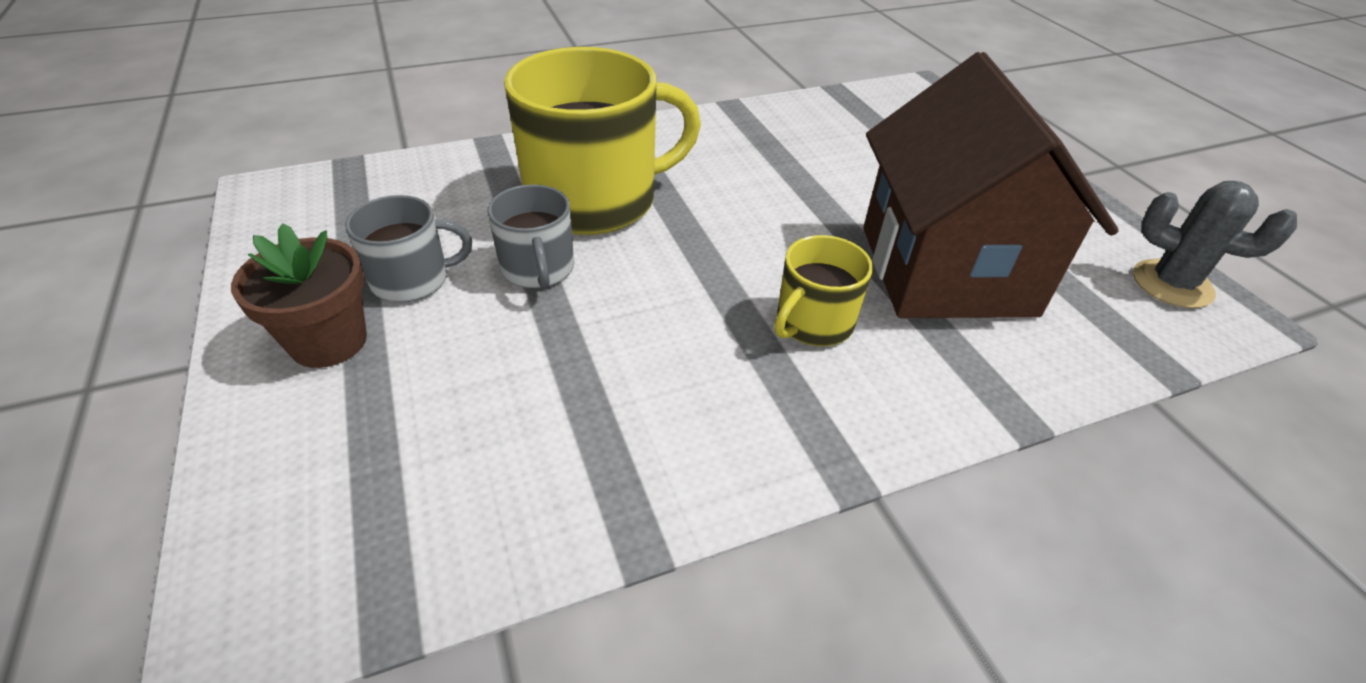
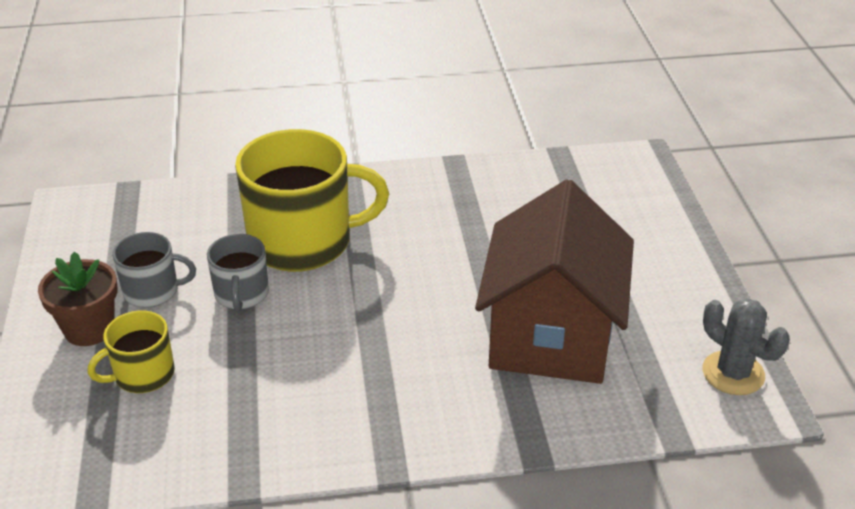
camera: 15 degrees right, 5 degrees down
yellow mug [774,235,873,346] -> yellow mug moved to [87,311,175,393]

